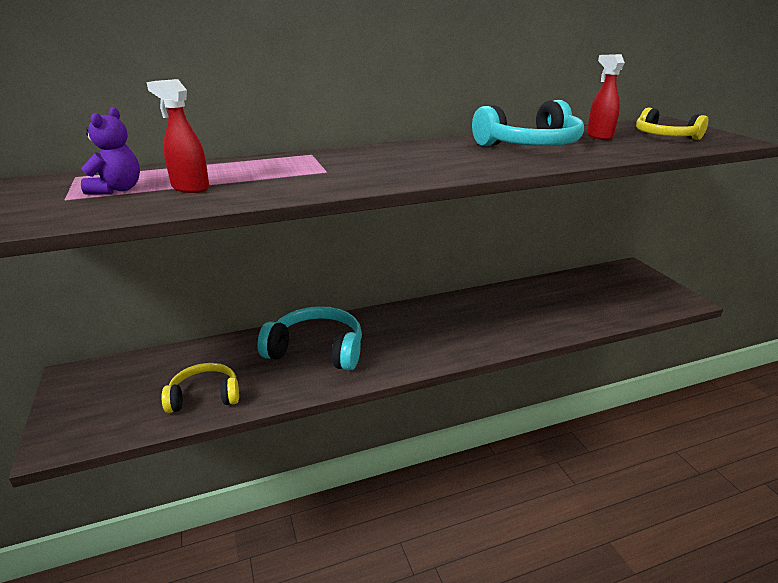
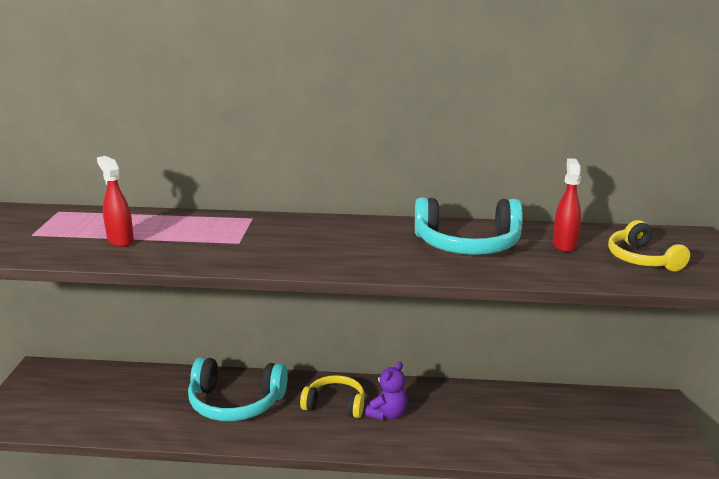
camera: 25 degrees right, 5 degrees down
purple teddy bear [81,107,140,195] -> purple teddy bear moved to [365,361,407,420]
yellow headphones [162,363,239,413] -> yellow headphones moved to [300,375,365,418]
turquoise headphones [257,306,362,371] -> turquoise headphones turned 150 degrees clockwise [188,357,288,421]

